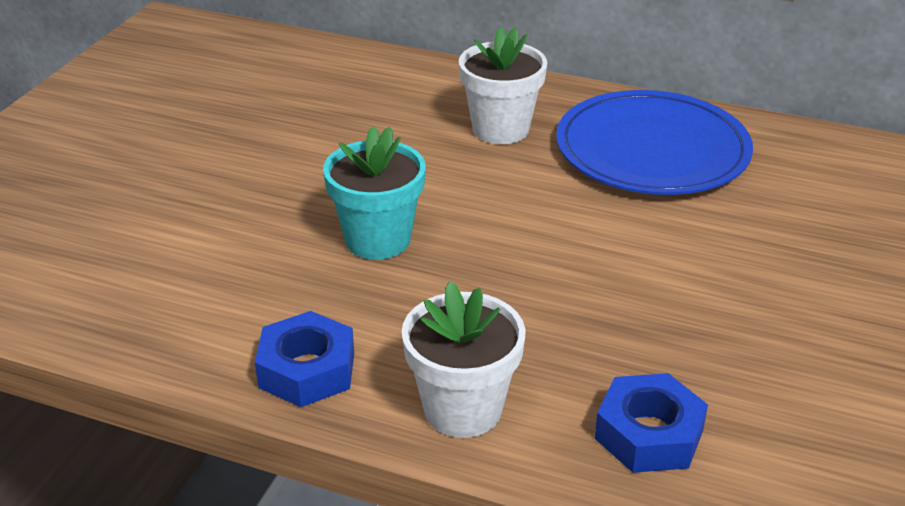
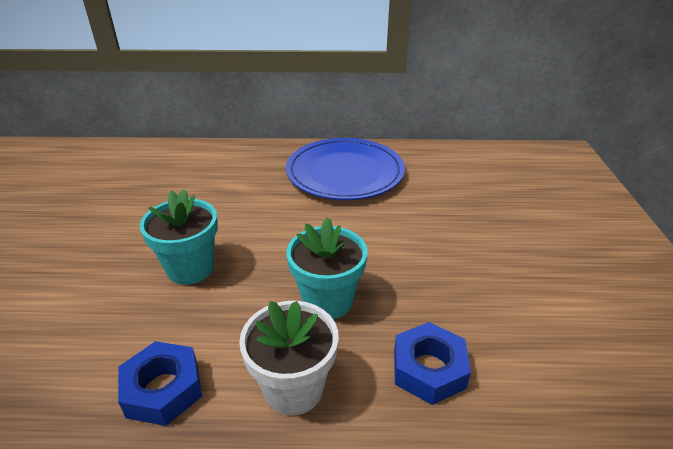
camera: 20 degrees left, 0 degrees up
white flower pot [459,27,547,144] -> none
none -> turquoise flower pot [286,217,368,319]

